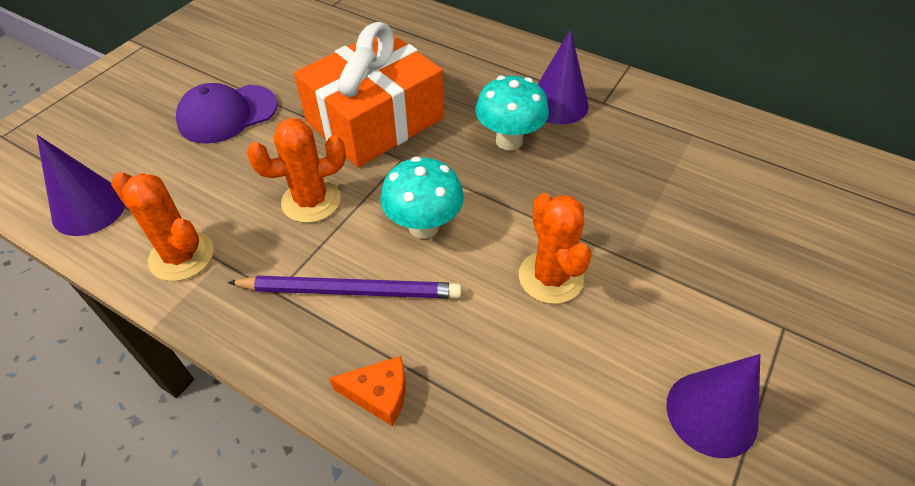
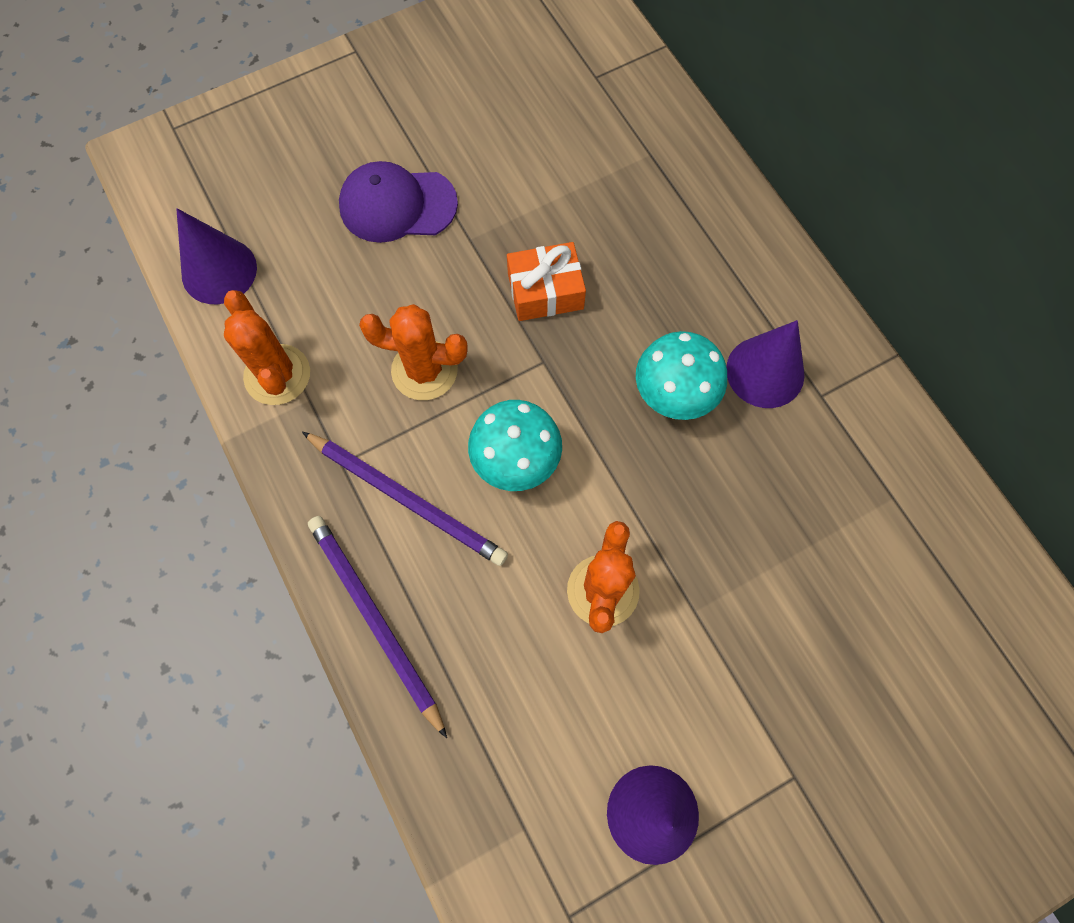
camera: 30 degrees right, 20 degrees up
orange gift [294,22,444,168] -> orange gift [507,242,586,321], size x0.51
orange cheese [329,356,406,426] -> purple pencil [308,516,447,738]

